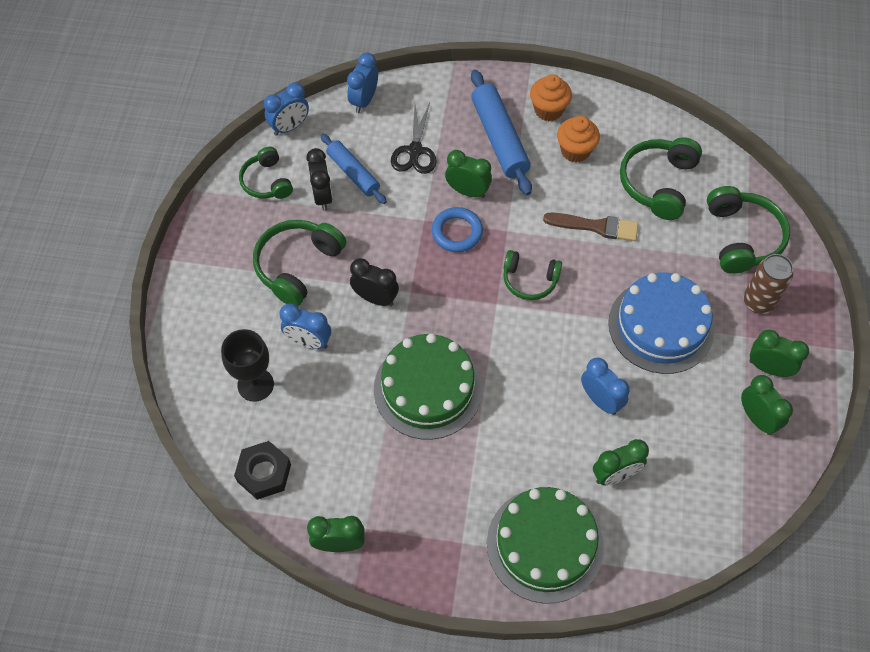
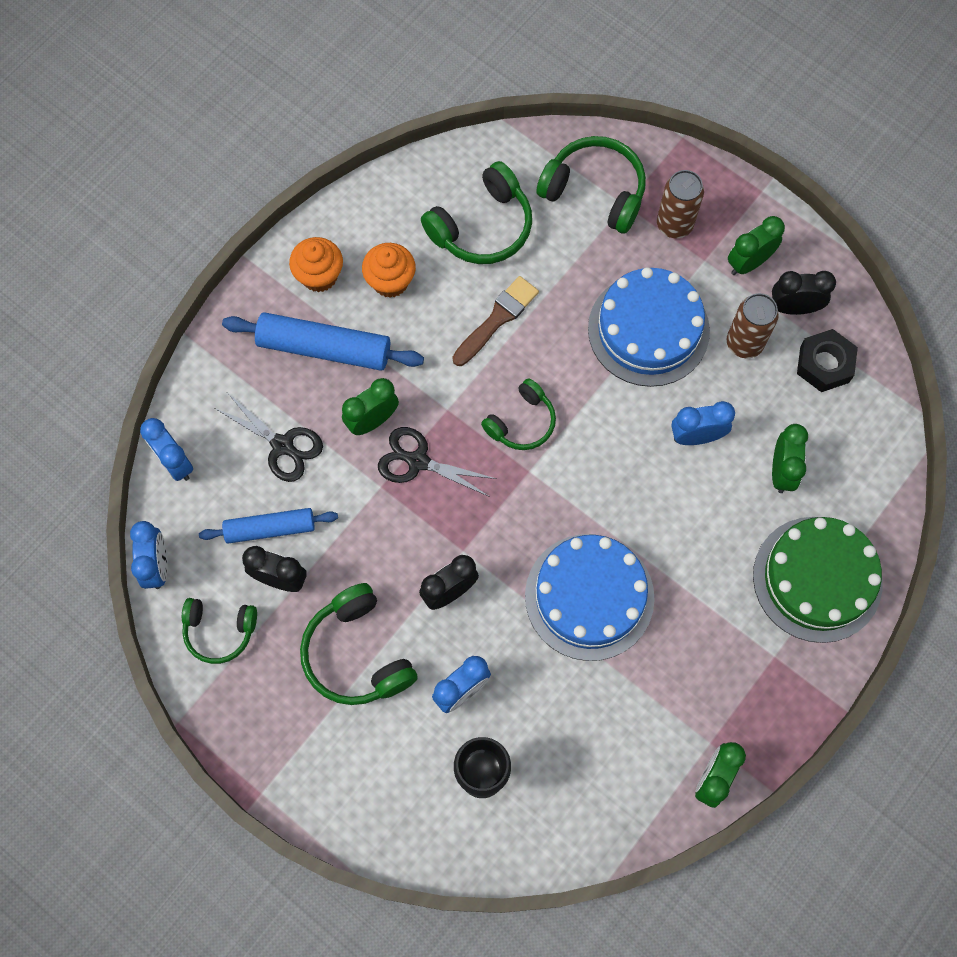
camera: 60 degrees left, 10 degrees up
black nut [234,441,291,500] -> black nut moved to [797,329,858,392]
green cake [374,334,482,440] -> blue cake [525,534,655,661]
blue ring [431,207,483,252] -> black scissors [378,427,496,497]
green headphones [620,137,702,220] -> green headphones turned 90 degrees counterclockwise [421,161,532,264]
green clock [741,375,793,435] -> black clock [772,271,836,315]
none -> brown can [726,293,779,358]

